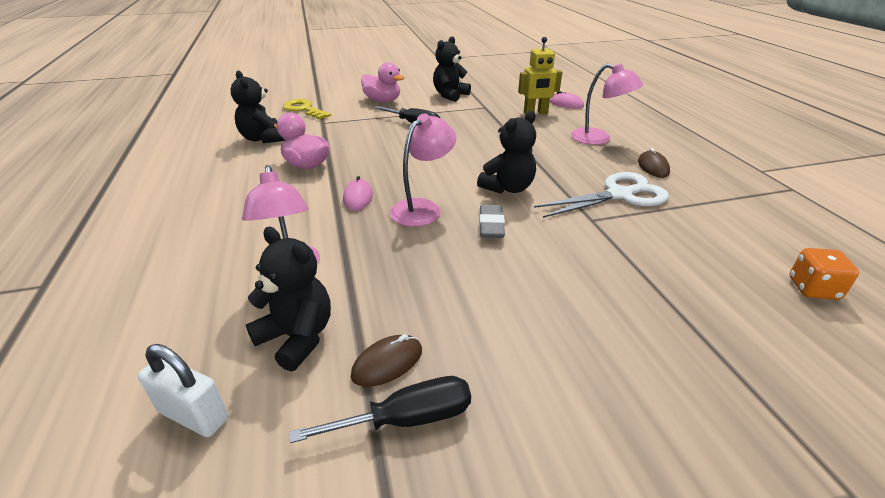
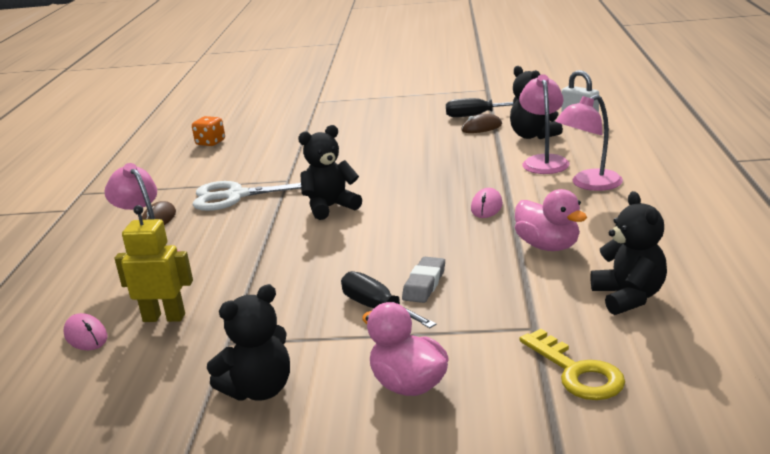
camera: 160 degrees left, 10 degrees down
pink lamp [390,113,456,227] -> pink lamp moved to [555,95,623,191]
grey eraser [479,205,505,238] -> grey eraser moved to [402,257,445,303]

